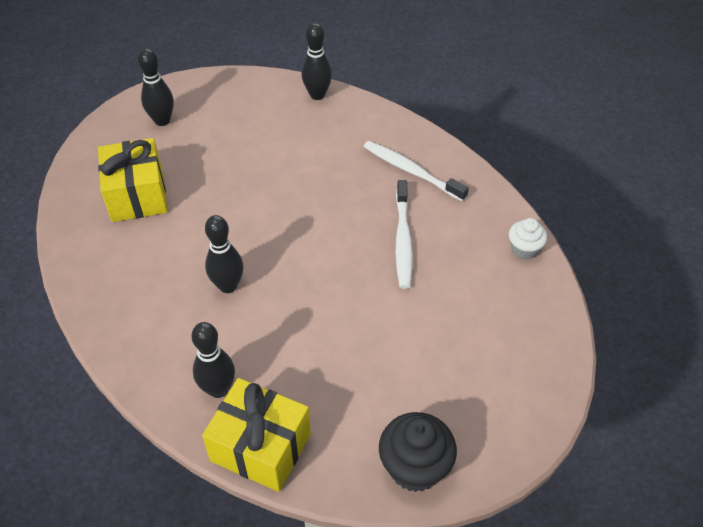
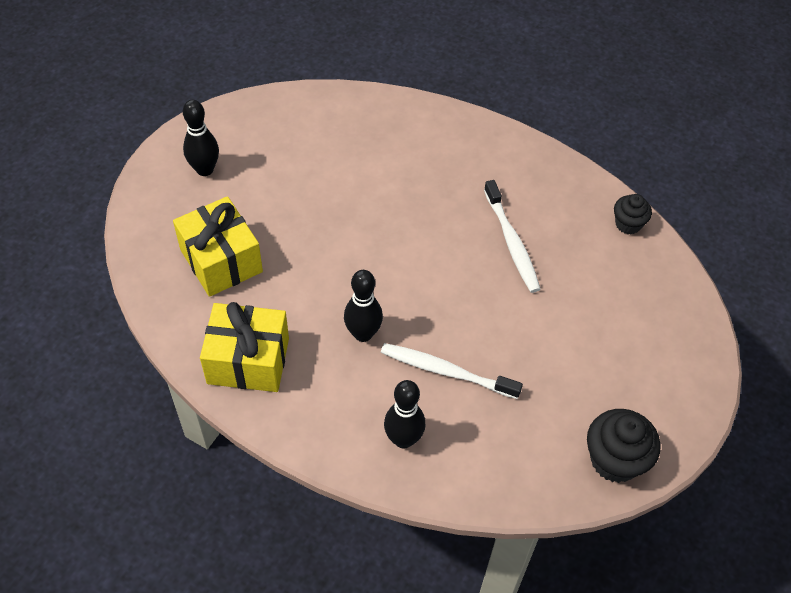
camera: 20 degrees left, 5 degrees up
yellow gift [202,378,311,492] -> yellow gift moved to [200,302,289,392]
black bowling pin [301,23,332,100] -> none
white toothbrush [363,141,469,202] -> white toothbrush moved to [381,343,523,399]
white cupcake [509,218,547,260] -> black cupcake [614,194,652,234]

